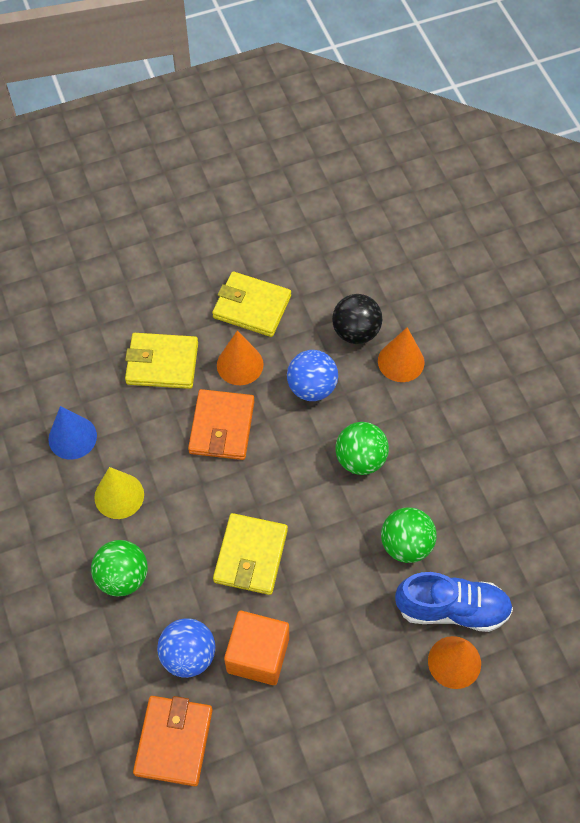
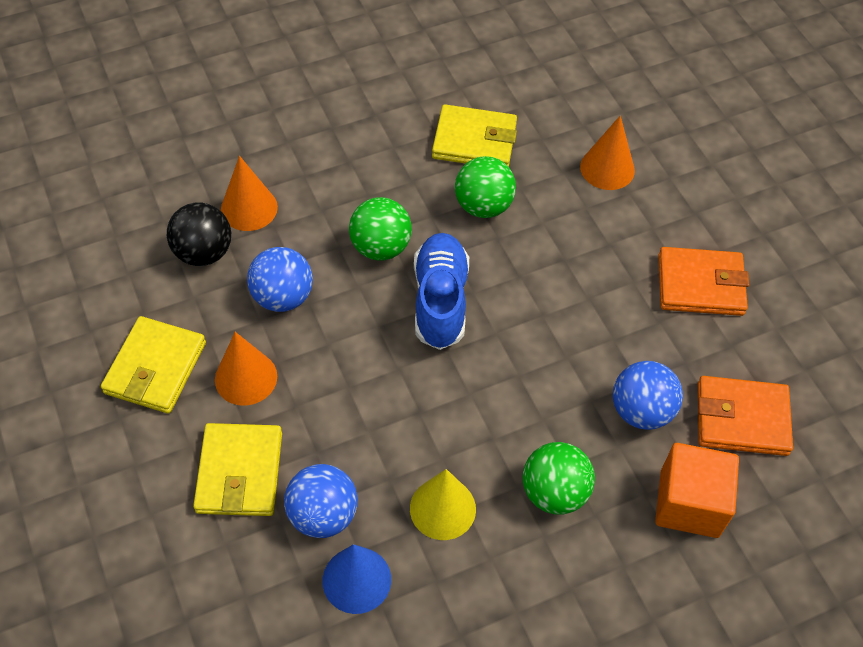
camera: 95 degrees left, 5 degrees down
orange wallet [188,389,254,460] -> orange wallet moved to [658,247,750,316]
yellow wallet [213,513,288,595] -> yellow wallet moved to [432,104,517,167]
orange cube [224,611,289,685] -> orange cube moved to [655,443,739,538]
blue shoe [395,572,513,632] -> blue shoe moved to [414,233,469,350]
none -> blue ball [284,464,358,538]

